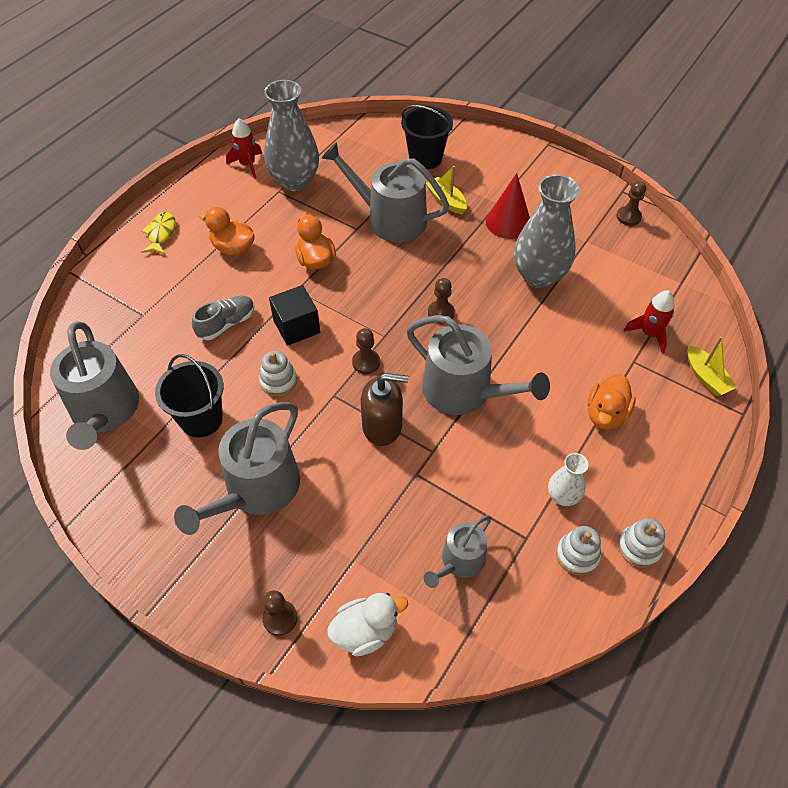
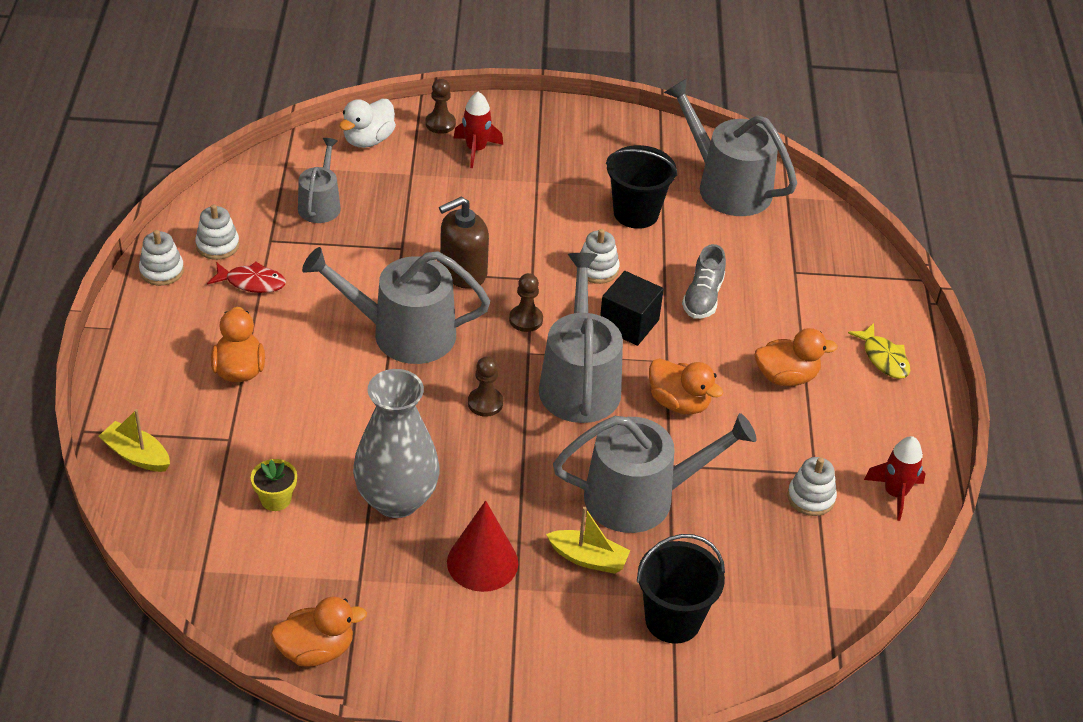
camera: 145 degrees right, 10 degrees down
grey watering can [174,402,300,535] -> grey watering can moved to [539,253,623,423]
grey vase [264,80,319,191] -> white stacking toy [787,457,837,516]
white vase [548,453,589,506] -> red fish [207,262,286,293]
brown pawn [617,181,646,226] -> orange duck [271,597,367,667]
red rocket [624,291,675,354] -> red rocket moved to [454,92,503,168]
none -> yellow flower pot [251,459,297,511]

